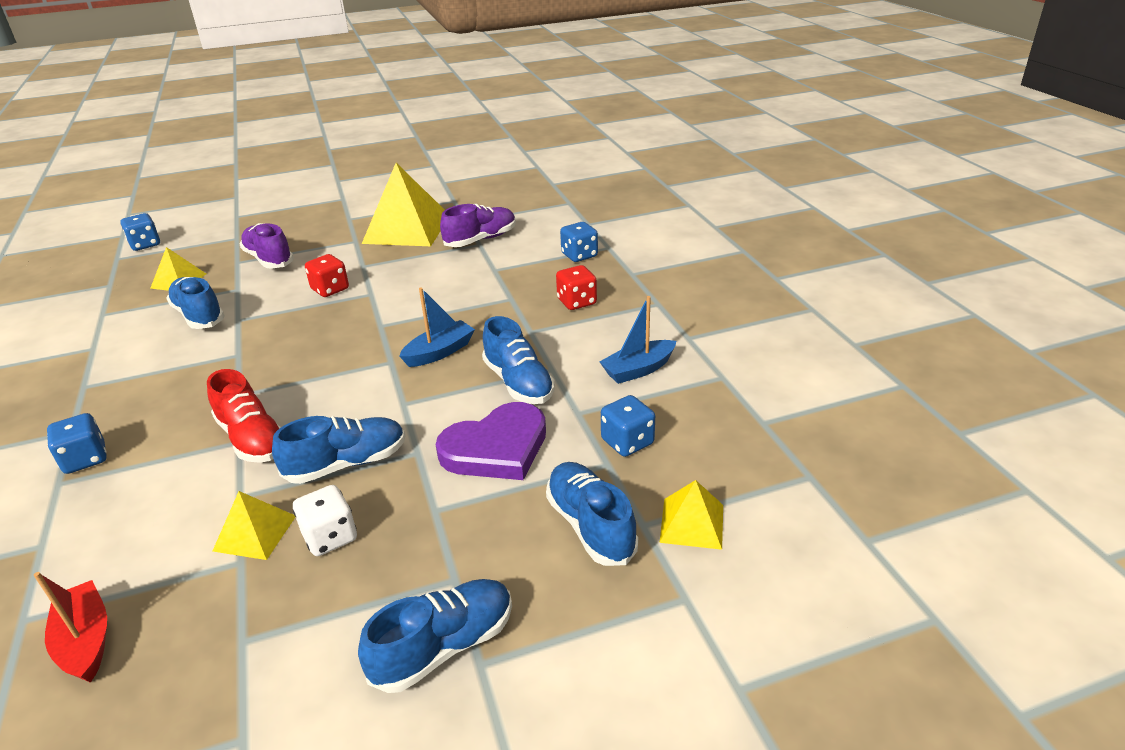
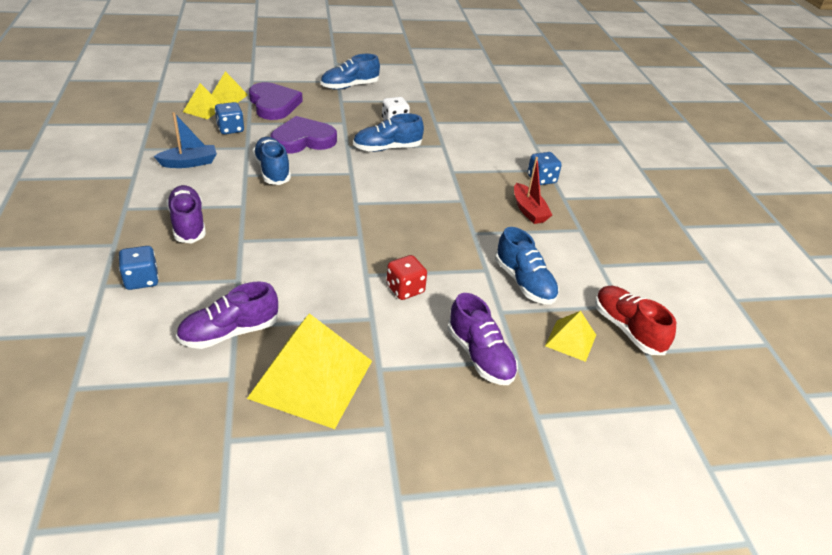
camera: 175 degrees left, 5 degrees up
red boat [34,572,107,683] -> red boat moved to [514,157,552,224]
blue dice [120,213,160,251] -> none
red shoe [207,369,281,463] -> red shoe moved to [595,285,676,355]
yellow pyramid [213,491,295,560] -> yellow pyramid moved to [183,83,221,119]
blue boat [399,287,475,367] -> none
blue shoe [546,462,638,566] -> purple heart [249,82,303,120]
red dice [556,265,597,310] -> purple shoe [167,185,206,244]

